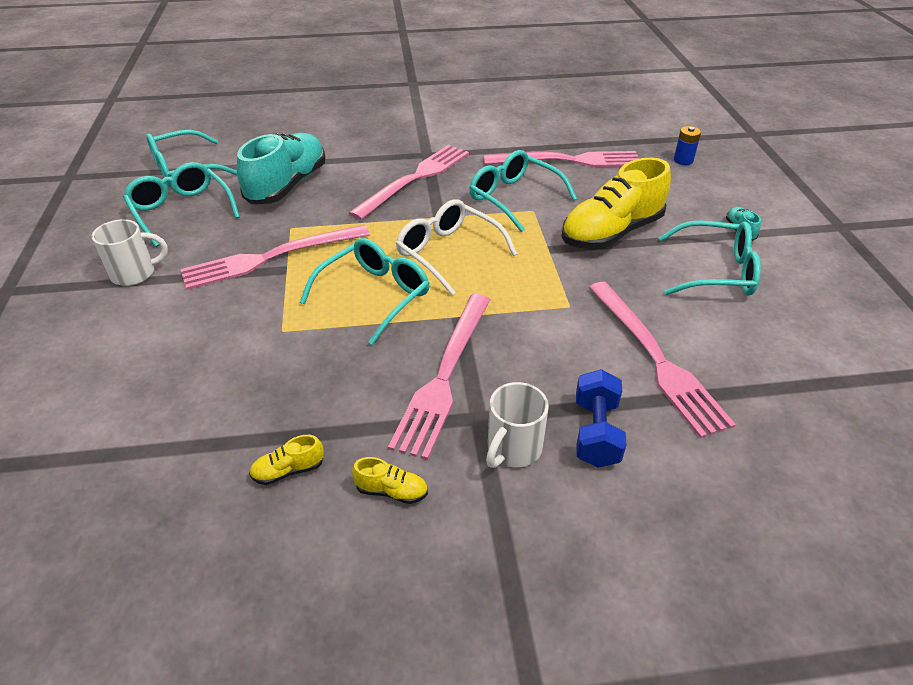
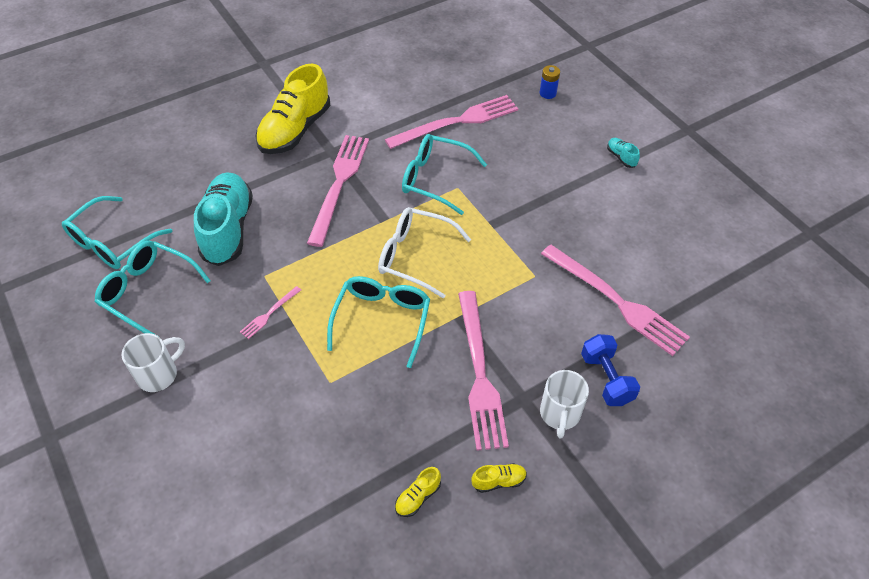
camera: 25 degrees left, 10 degrees up
pink fork [180,225,370,290] -> pink fork [240,286,301,339], size x0.44
yellow shoe [562,158,671,249] -> yellow shoe moved to [255,64,330,154]
turquoise glasses [658,220,761,295] -> none

